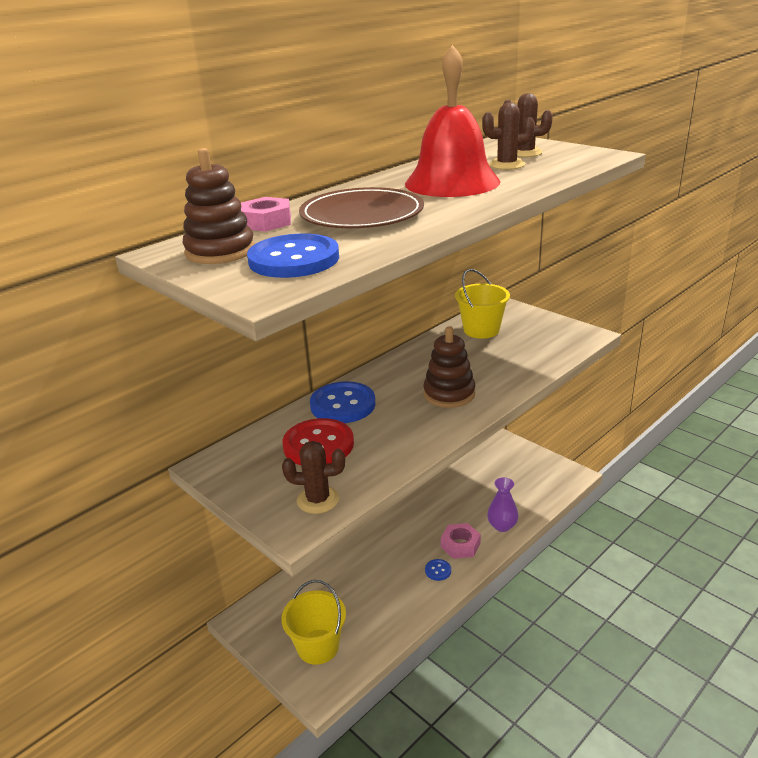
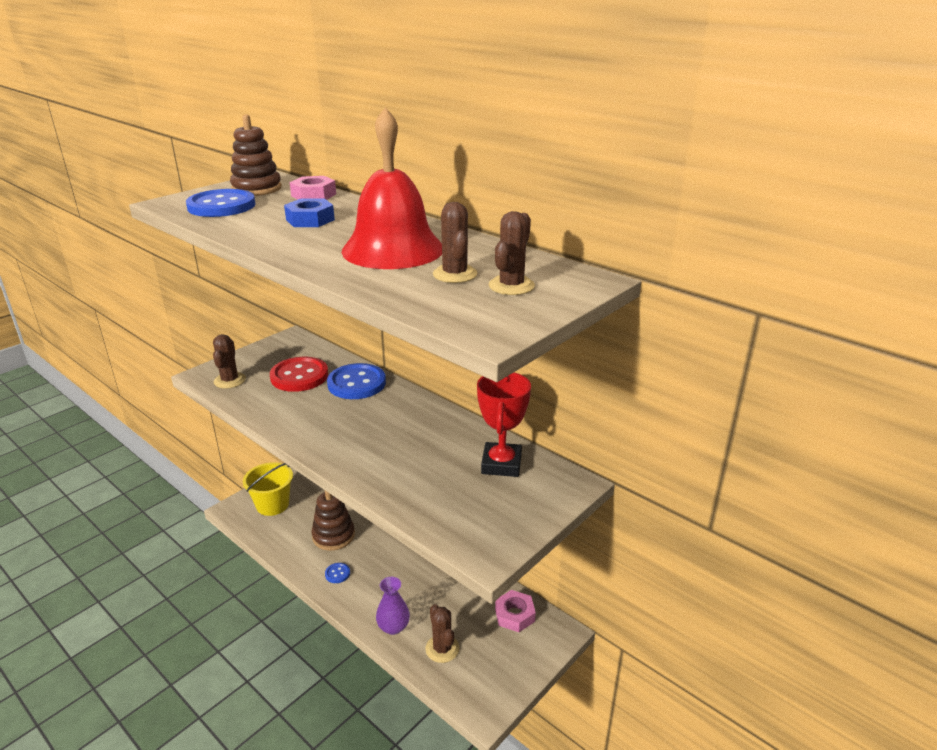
camera: 85 degrees right, 0 degrees up
brown plate [299,187,424,228] -> blue nut [284,199,335,227]
brown stacking toy [424,326,475,408] -> brown stacking toy moved to [312,491,355,551]
pink nut [441,523,481,559] -> pink nut moved to [495,590,536,632]
yellow bucket [455,269,510,339] -> red trophy [477,373,531,477]
none -> brown cactus [425,604,459,663]

